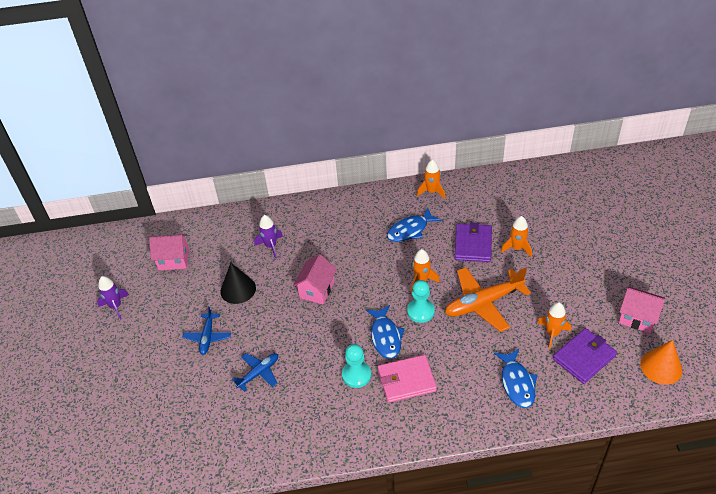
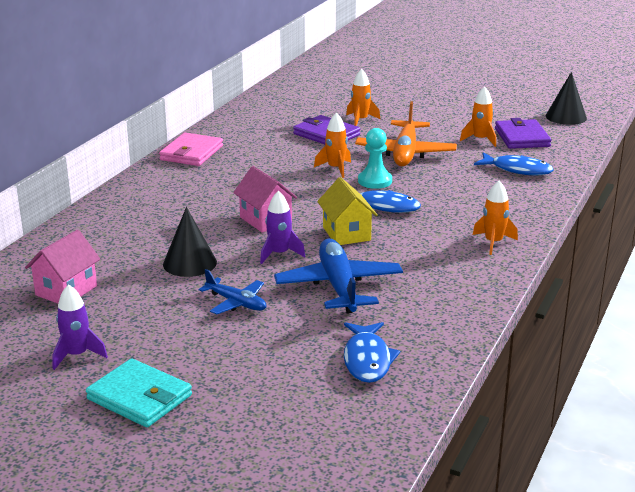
camera: 60 degrees left, 20 degrees down
blue plane [232,353,278,392] -> blue plane [274,239,403,314], size x1.78
purple rocket [254,215,283,258] -> purple rocket moved to [260,191,305,264]
turquoise pawn [342,344,371,388] -> none
pink wallet [378,355,437,403] -> pink wallet moved to [159,132,223,166]
blue fish [387,208,442,242] -> blue fish moved to [344,322,400,383]
orange rocket [417,159,445,199] -> orange rocket moved to [473,181,518,255]
pink house [619,286,665,333] -> none
orange cone [640,340,683,385] -> black cone [546,72,587,125]
none -> turquoise wallet [86,358,192,427]
none -> yellow house [317,177,378,245]

